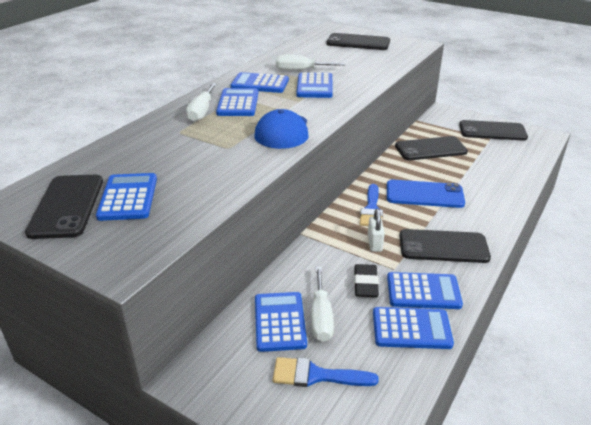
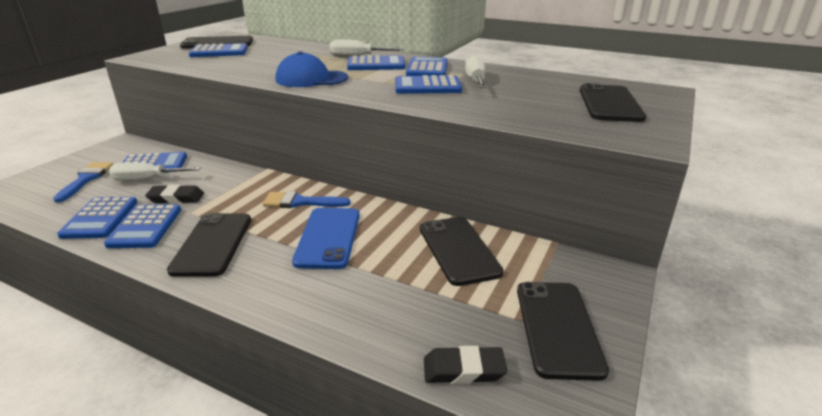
camera: 85 degrees right, 5 degrees down
white padlock [368,209,385,252] -> none
none -> black eraser [424,346,507,384]

